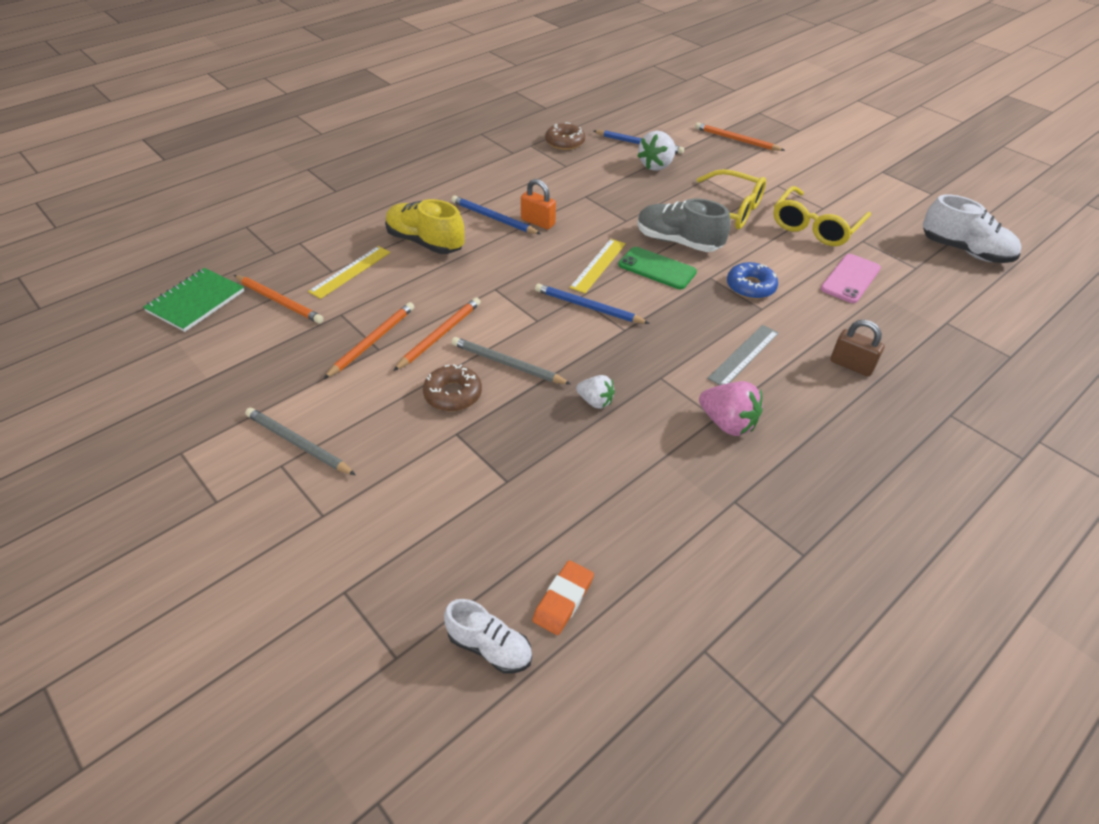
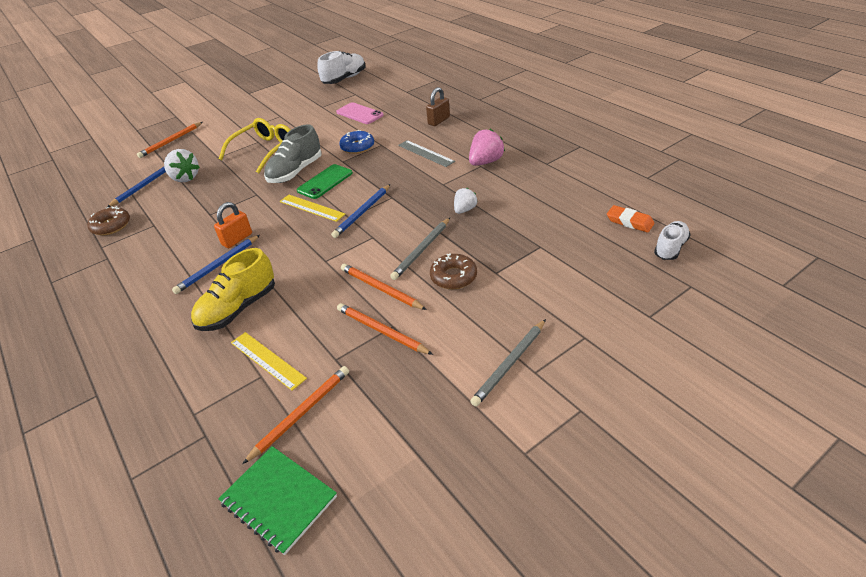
camera: 80 degrees left, 5 degrees down
yellow glasses [773,186,871,246] -> none

